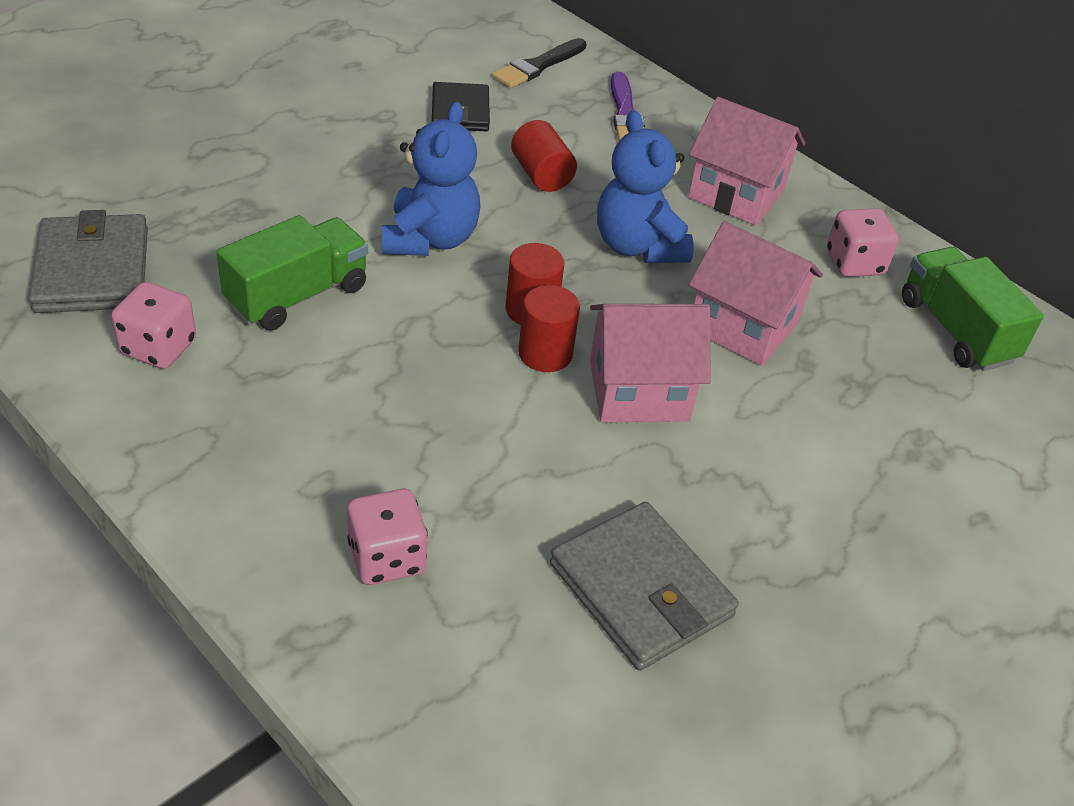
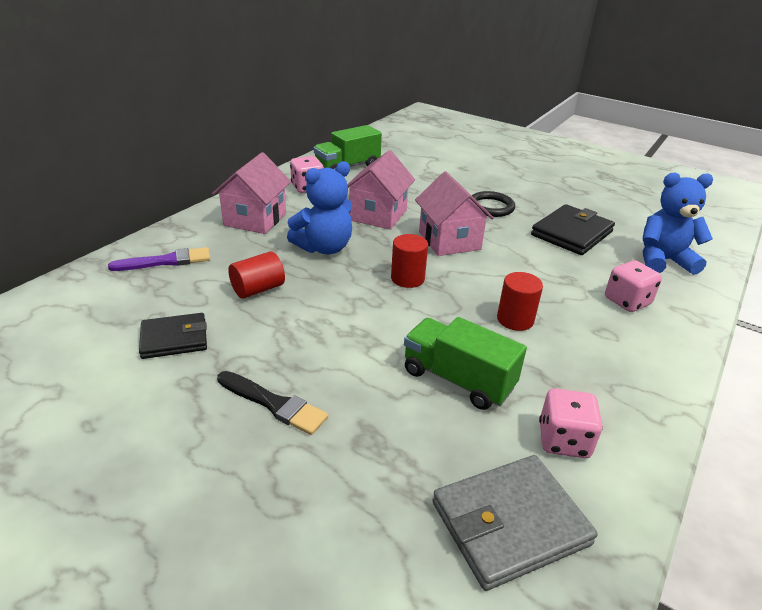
camera: 100 degrees left, 10 degrees down
blue teddy bear [382,102,481,256] -> blue teddy bear moved to [643,172,713,275]
black brush [492,38,586,88] -> black brush moved to [217,371,328,435]
red cylinder [518,285,580,372] -> red cylinder moved to [497,272,543,331]
grey wallet [550,502,739,671] -> black wallet [531,204,615,255]
none -> black ring [469,191,515,217]

